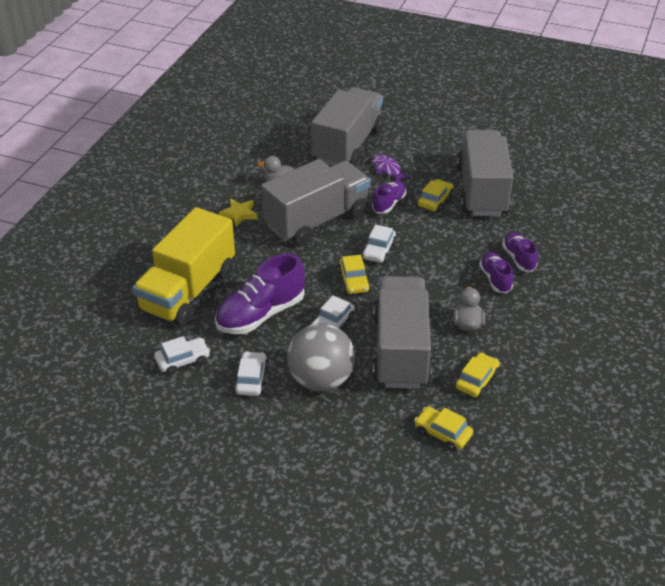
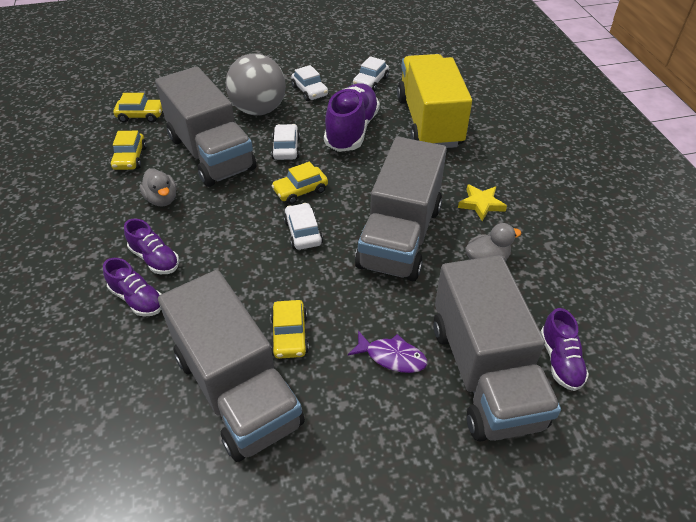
camera: 145 degrees right, 5 degrees up
yellow car [338,255,371,294] -> yellow car turned 75 degrees counterclockwise [271,162,328,204]
purple shoe [372,180,406,214] -> purple shoe moved to [541,308,589,391]

